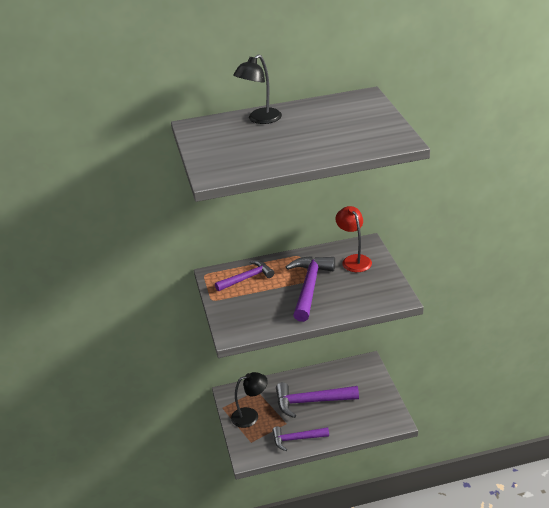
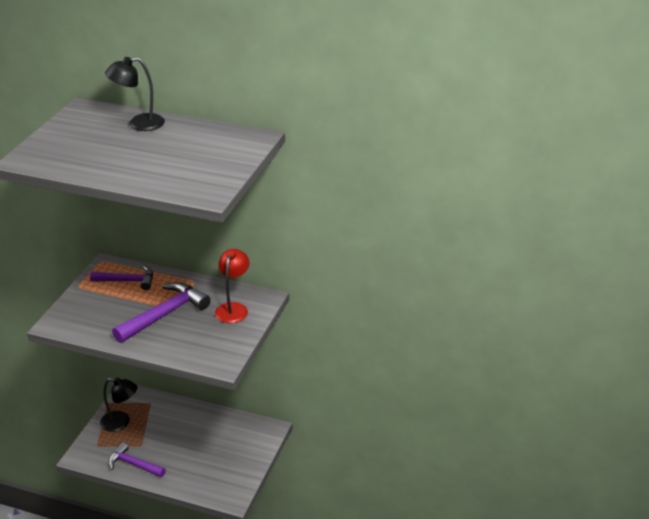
camera: 30 degrees right, 0 degrees up
purple hammer [276,382,359,418] -> none

